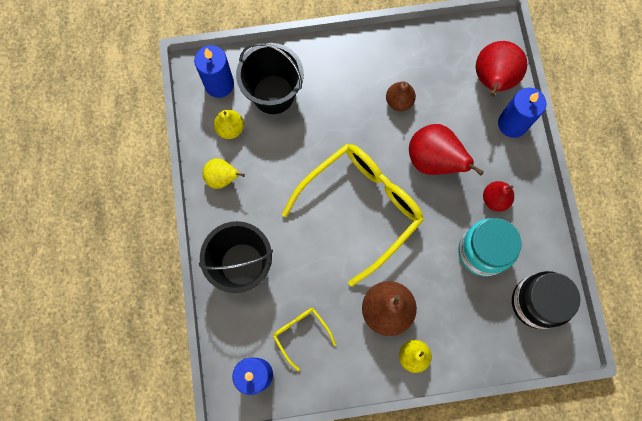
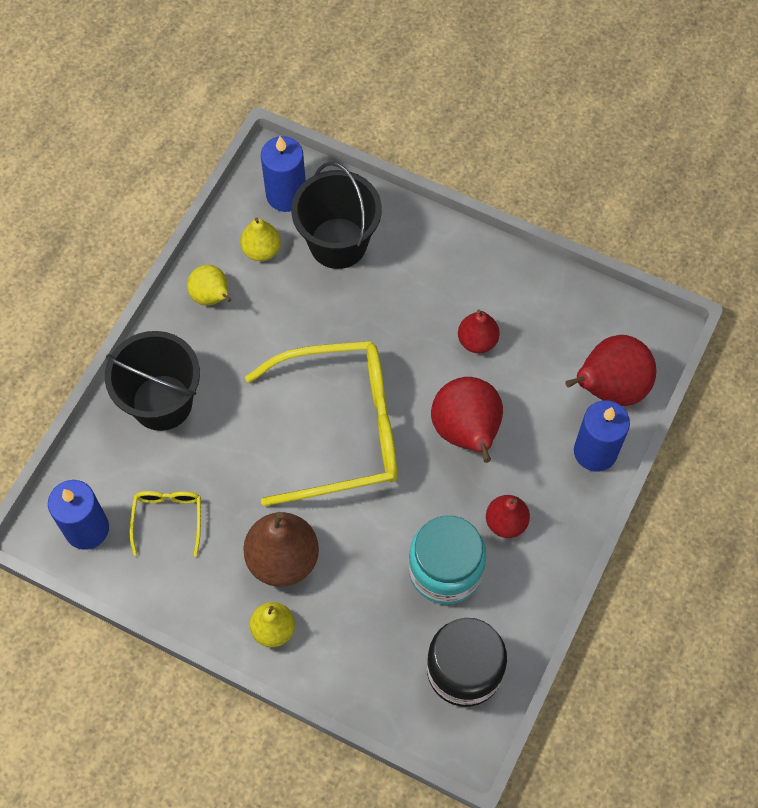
camera: 35 degrees right, 10 degrees down
brown pear [386,82,416,111] -> red pear [458,309,500,353]

